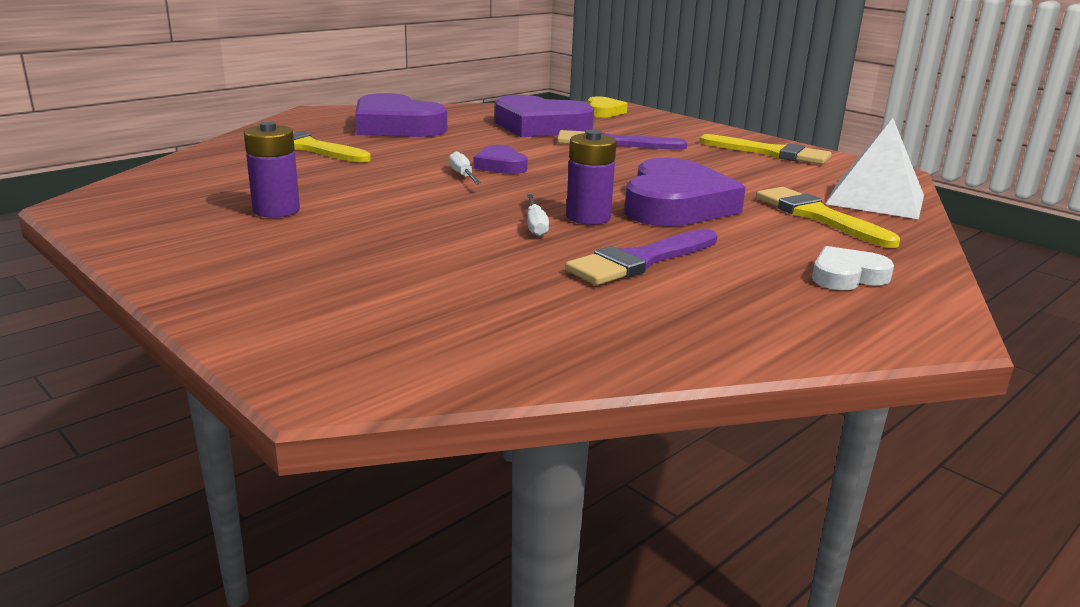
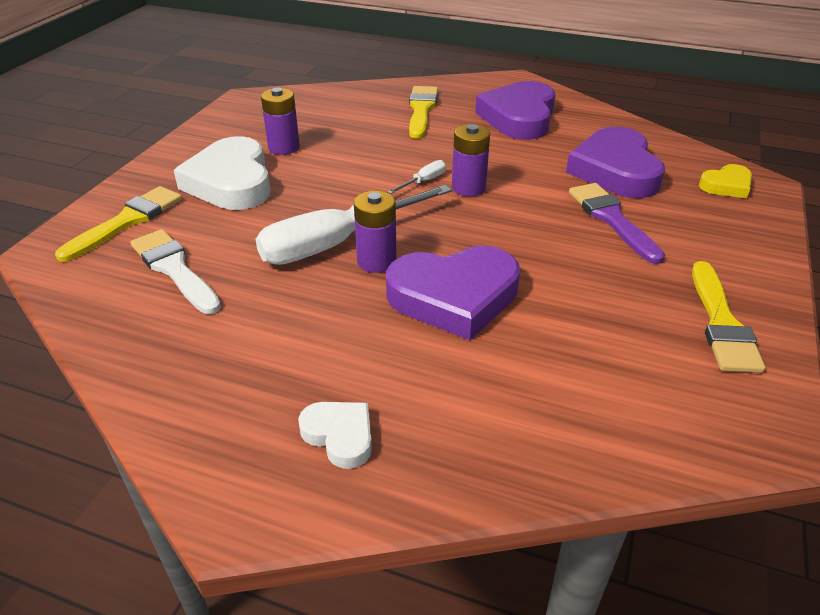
camera: 65 degrees right, 15 degrees up
purple heart [474,145,528,174] -> purple battery [452,124,490,197]
white screwdriver [527,194,549,236] -> white screwdriver [255,185,452,265], size x2.45
purple brush [565,229,717,285] -> none
yellow brush [756,187,900,248] -> yellow brush moved to [55,186,182,262]
white pyramid [825,118,924,219] -> none
none -> white brush [130,229,221,314]
none -> white heart [174,136,271,210]

